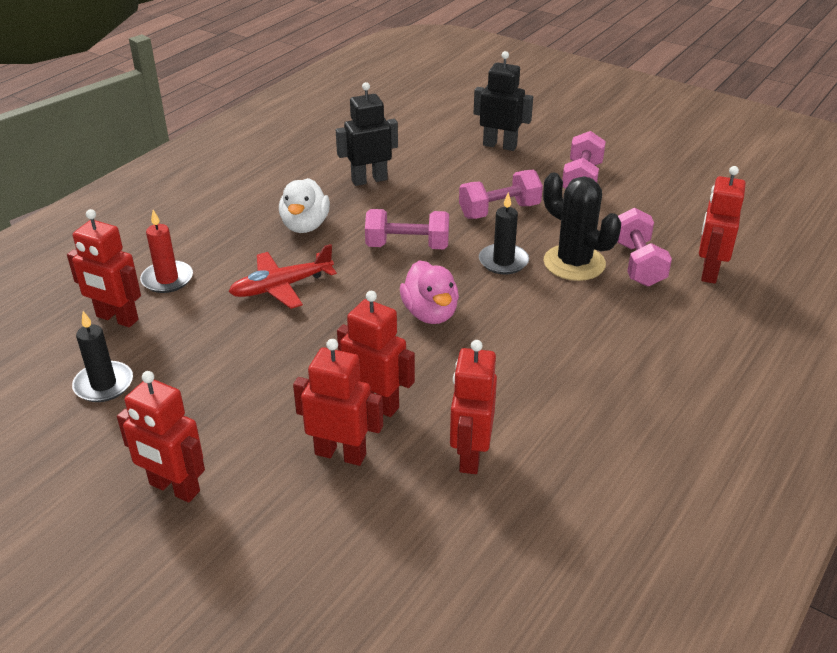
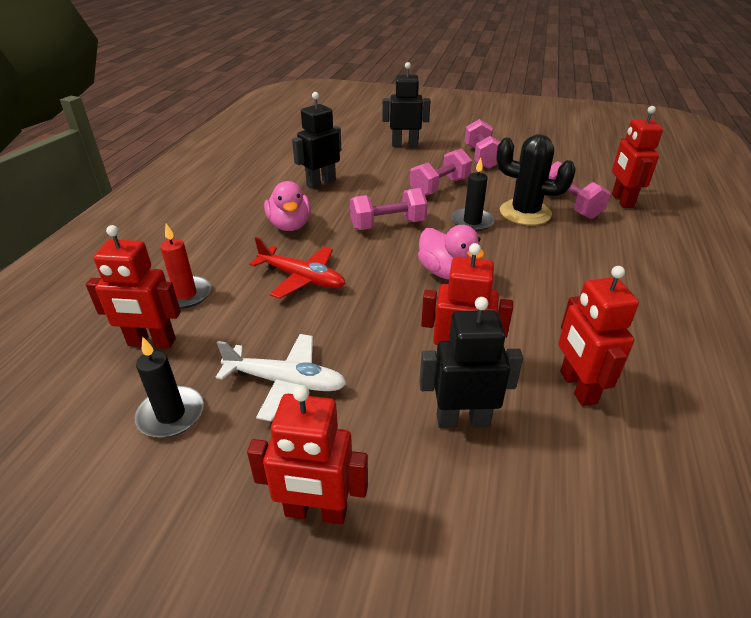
camera: 20 degrees left, 0 degrees up
red plane [229,244,337,309] -> red plane turned 105 degrees counterclockwise [249,237,346,299]
white duck [279,178,330,233] -> pink duck [264,181,311,231]
red robot [293,339,383,466] -> black robot [419,297,523,428]
none -> white plane [216,334,347,421]

